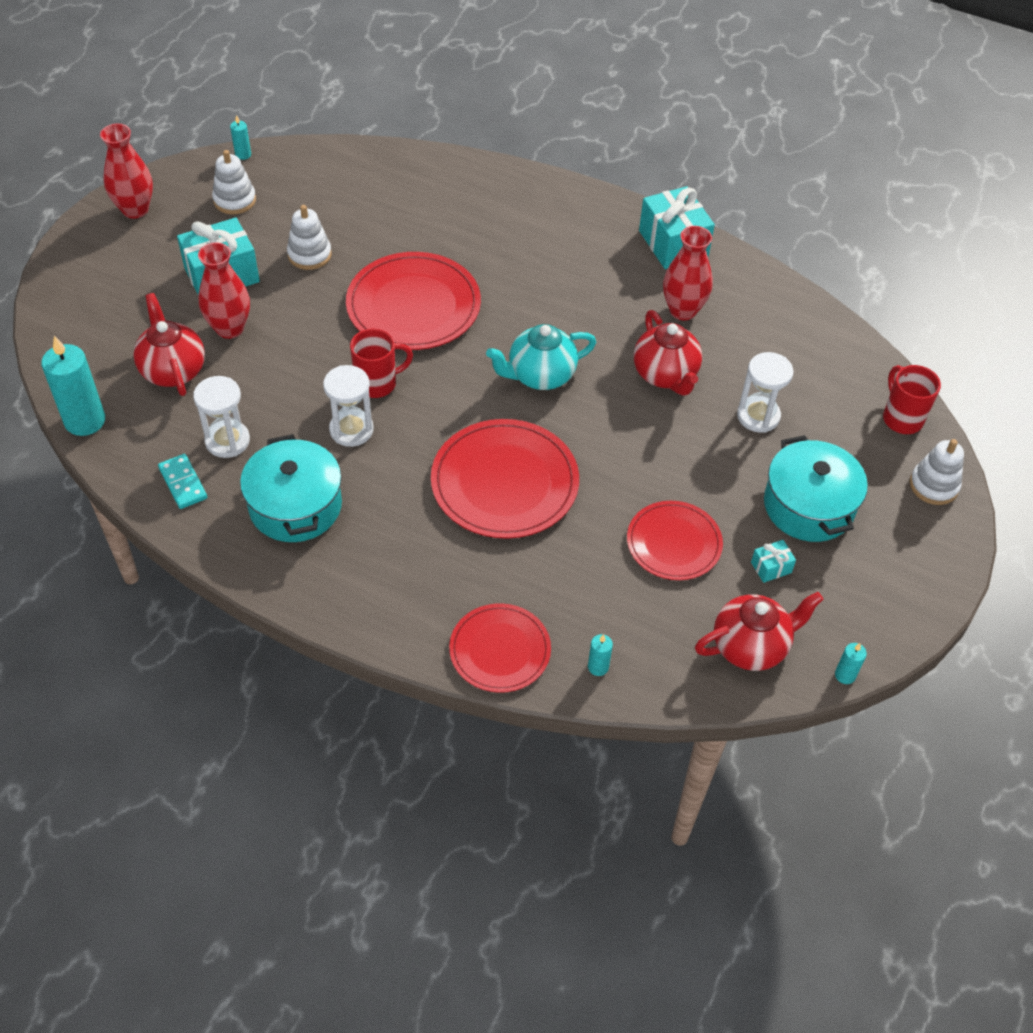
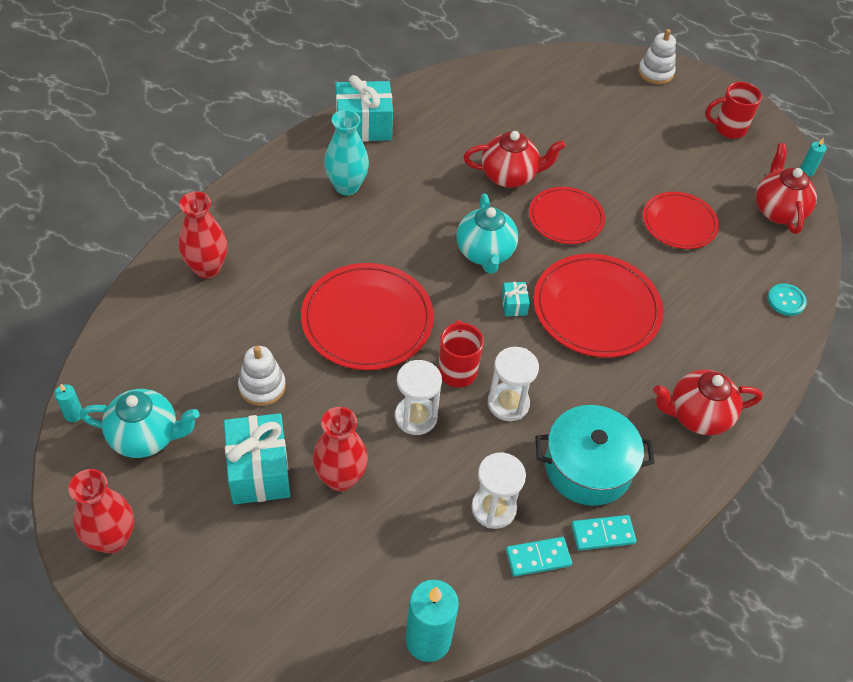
camera: 75 degrees left, 0 degrees up
red teapot [133,293,205,396] -> red teapot moved to [653,370,763,435]
white stacking toy [212,150,256,214] -> turquoise teapot [80,389,200,458]
red plate [449,603,551,693] -> red plate moved to [529,187,605,244]
turquoise candle [588,634,613,676] -> turquoise button [768,283,807,316]
red vase [663,226,713,321] -> red vase moved to [178,192,227,279]
white hourglass [737,352,794,433] -> white hourglass moved to [395,360,442,435]
turquoise gift [751,540,796,583] -> turquoise gift moved to [501,282,530,316]
turquoise pot [764,435,868,542] -> none
red mug [883,365,941,434] -> red mug moved to [705,82,762,139]
none -> turquoise vase [324,110,369,196]
none -> turquoise domino [571,515,636,550]

